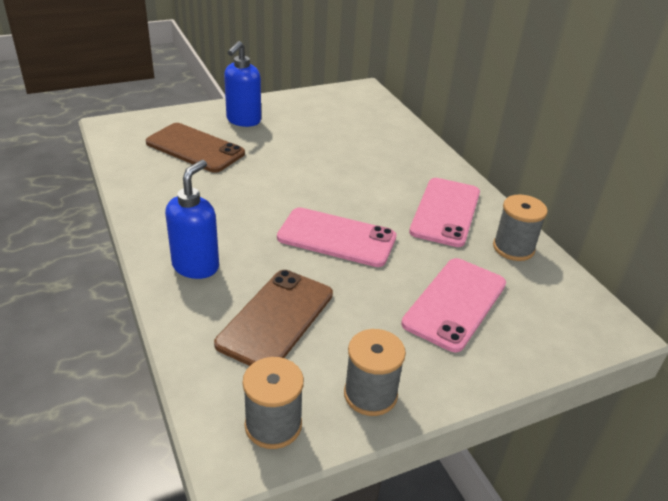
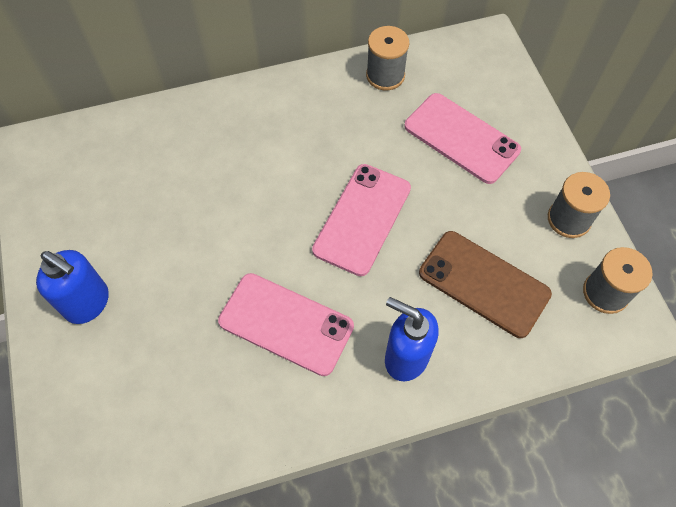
camera: 80 degrees left, 25 degrees up
brown phone [146,123,245,173] -> none
pink phone [409,178,480,247] -> pink phone moved to [218,273,354,376]

